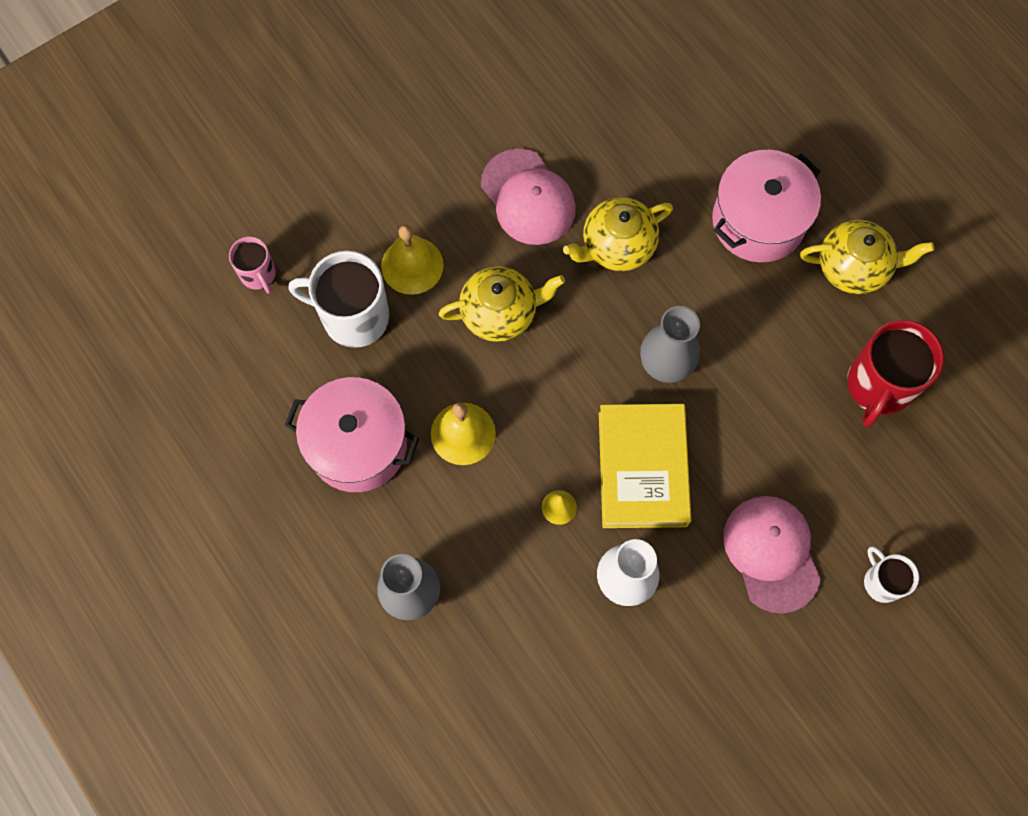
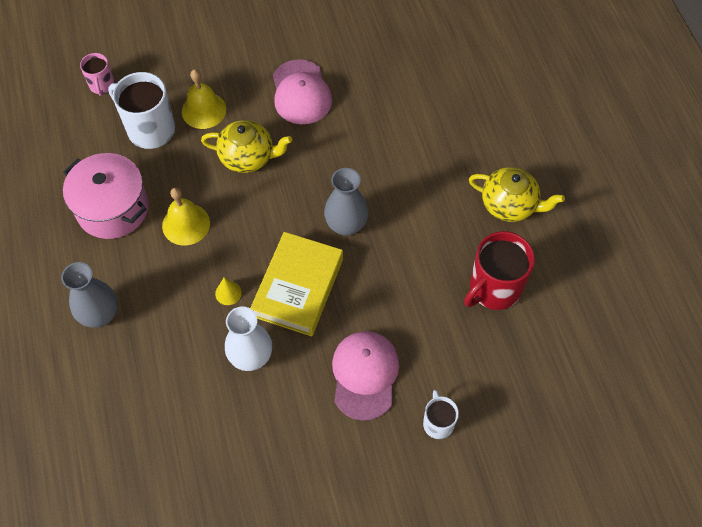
camera: 20 degrees right, 10 degrees down
yellow teapot [563,197,673,271] -> none
pink pot [712,150,821,262] -> none

